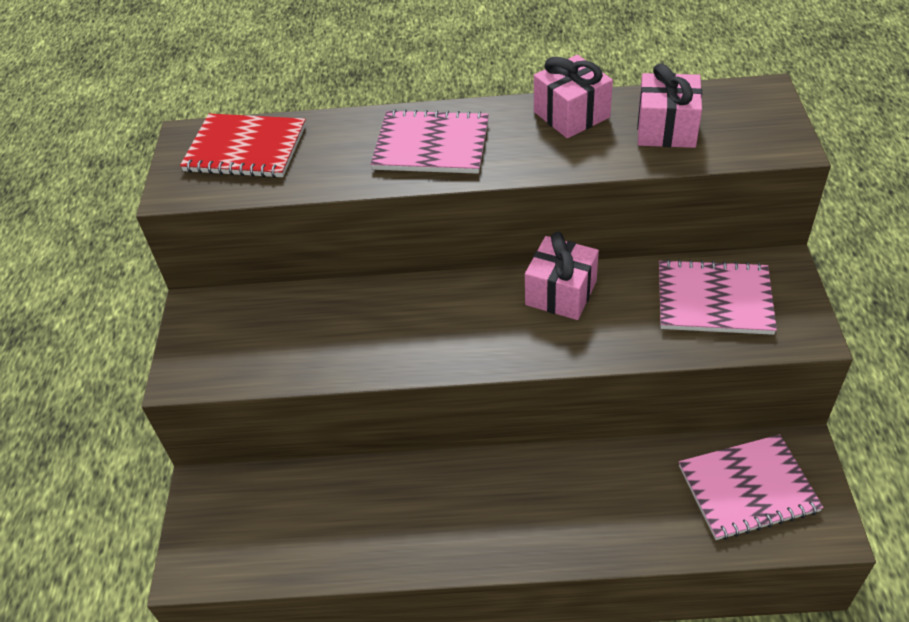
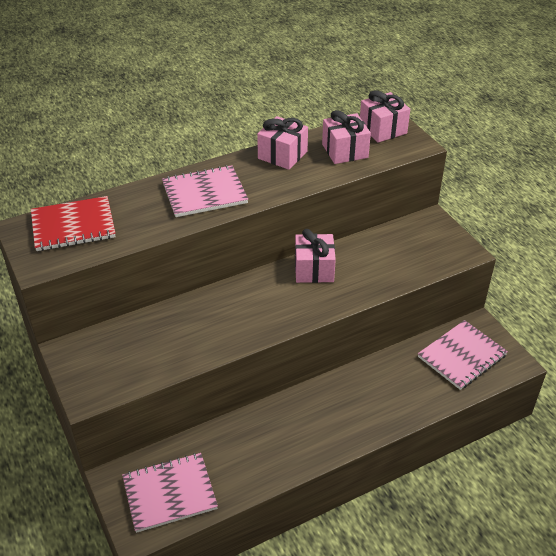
camera: 30 degrees left, 5 degrees down
pink notebook [659,259,777,335] -> pink notebook moved to [122,453,218,533]
none -> pink gift [360,90,410,143]

